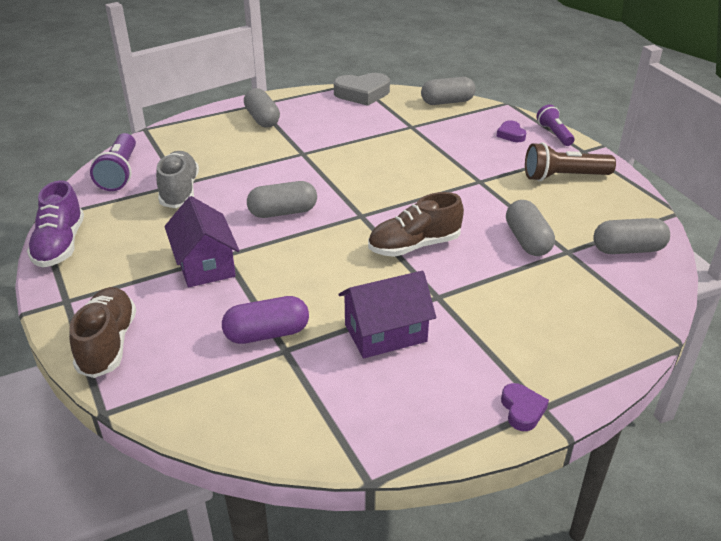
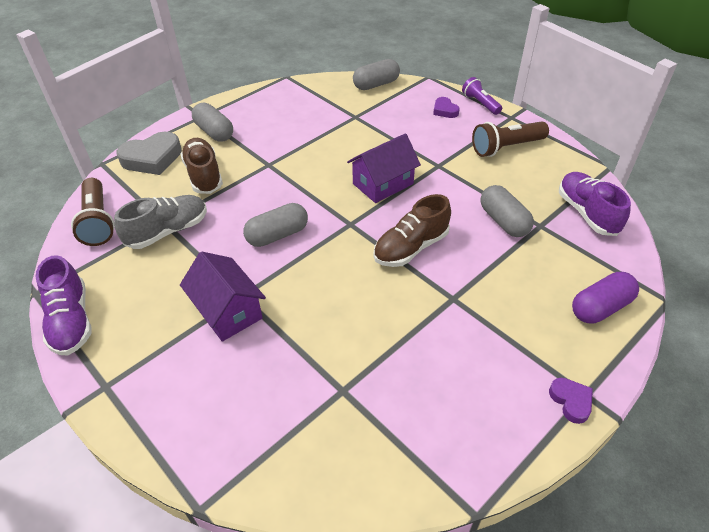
camera: 15 degrees left, 10 degrees up
brown shoe [69,287,136,378] -> brown shoe moved to [181,138,223,194]
purple flashlight [90,133,136,191] -> brown flashlight [71,178,115,246]
grey shoe [156,151,199,208] -> grey shoe turned 75 degrees clockwise [114,195,207,249]
purple capsule [222,296,309,344] -> purple capsule moved to [572,272,639,324]
grey heart [334,73,390,106] -> grey heart moved to [117,132,182,175]
purple house [338,271,436,358] -> purple house moved to [347,133,421,203]
grey capsule [593,218,670,254] -> purple shoe [559,172,631,236]

